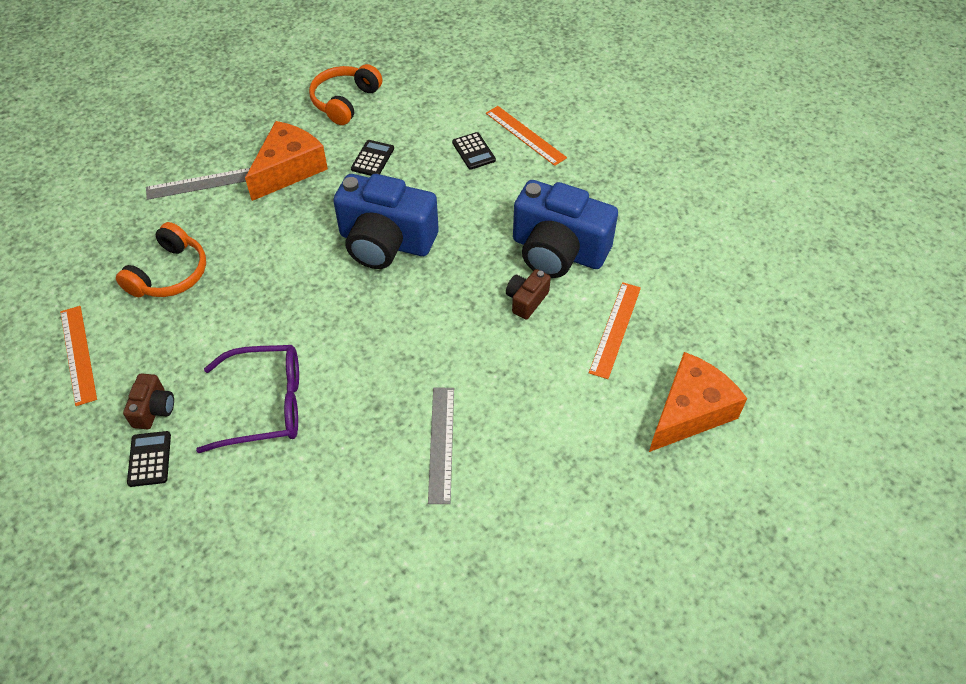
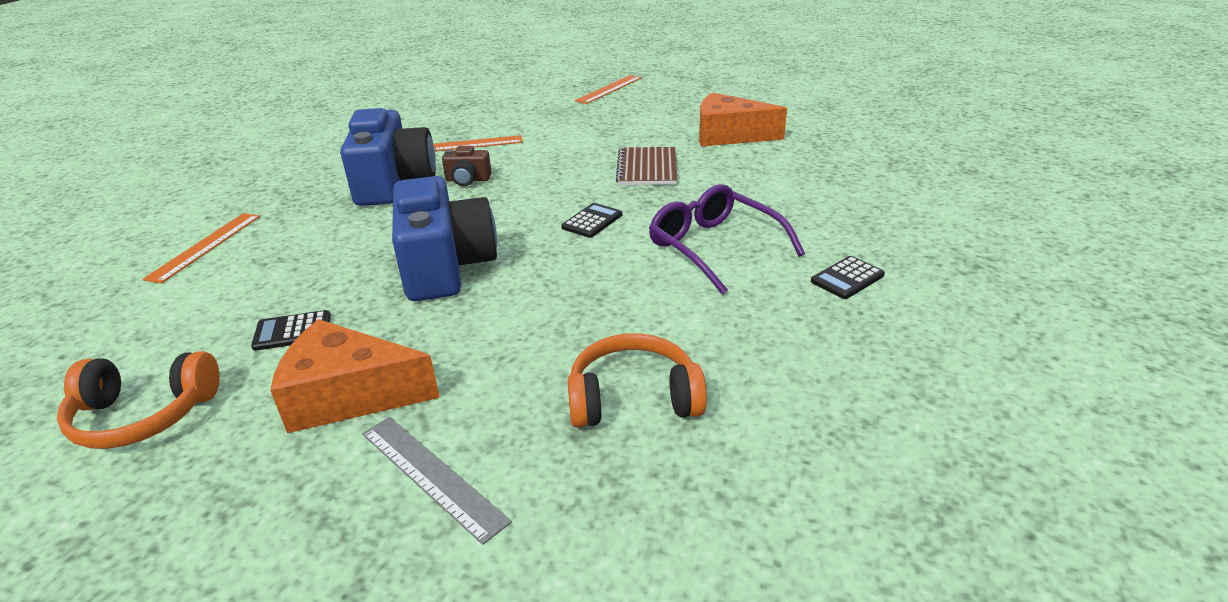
camera: 120 degrees left, 20 degrees down
orange ruler [60,306,97,406] -> orange ruler moved to [575,75,641,104]
brown camera [123,373,174,429] -> none
grey ruler [428,388,454,504] -> brown notebook [616,147,678,185]
black calculator [452,132,496,170] -> black calculator moved to [561,203,622,238]
orange cheese [649,352,747,452] -> orange cheese moved to [699,93,787,147]

